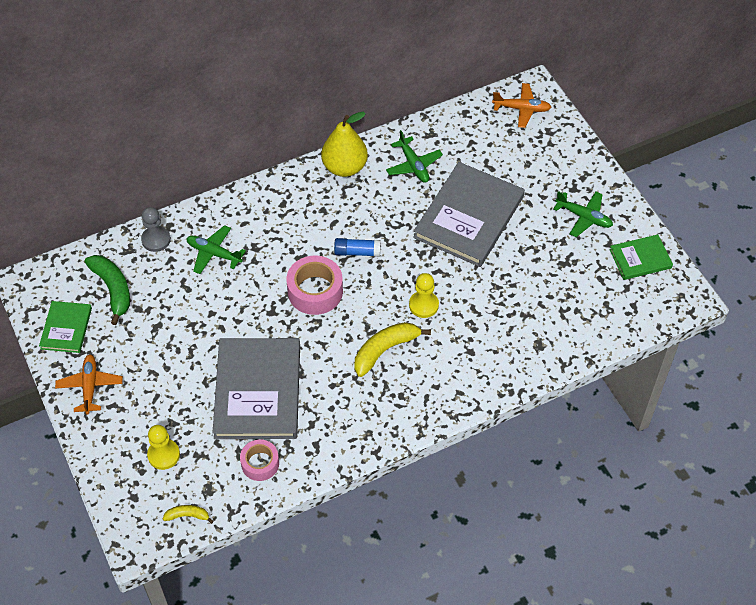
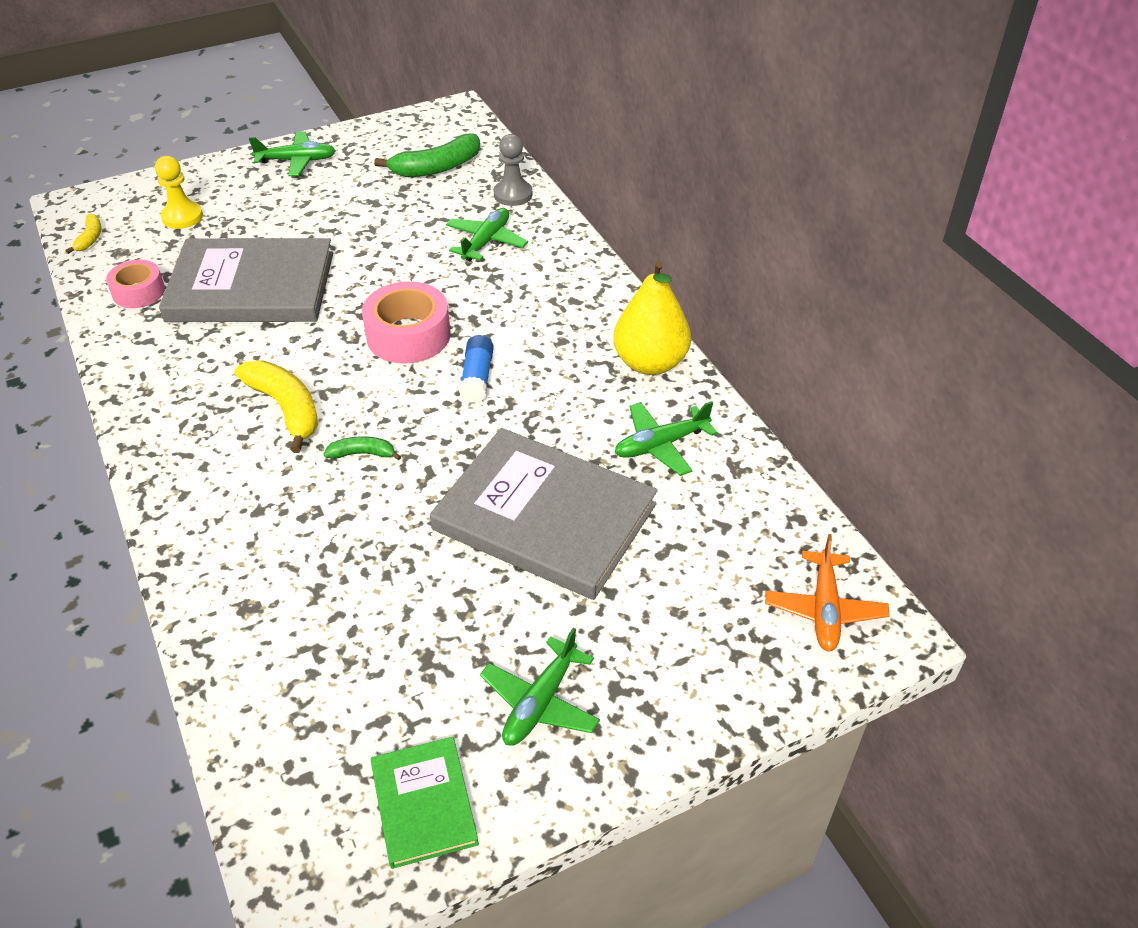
camera: 90 degrees right, 10 degrees down
green book [39,301,92,353] -> none
orange plane [55,354,123,414] -> green plane [249,131,336,176]
yellow pawn [409,273,439,318] -> green banana [324,436,401,460]

